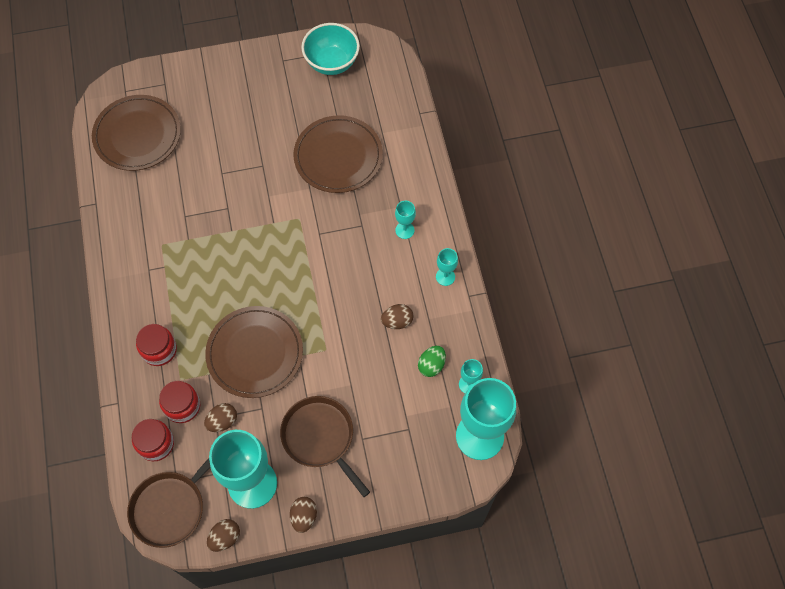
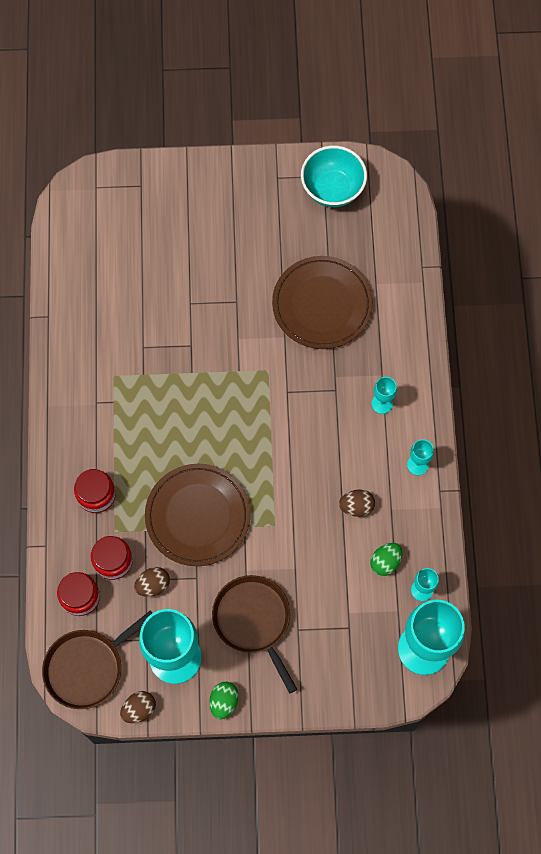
camera: 10 degrees right, 5 degrees up
brown plate [92,95,181,171] -> none
brown egg [290,497,317,533] -> green egg [210,682,239,719]

